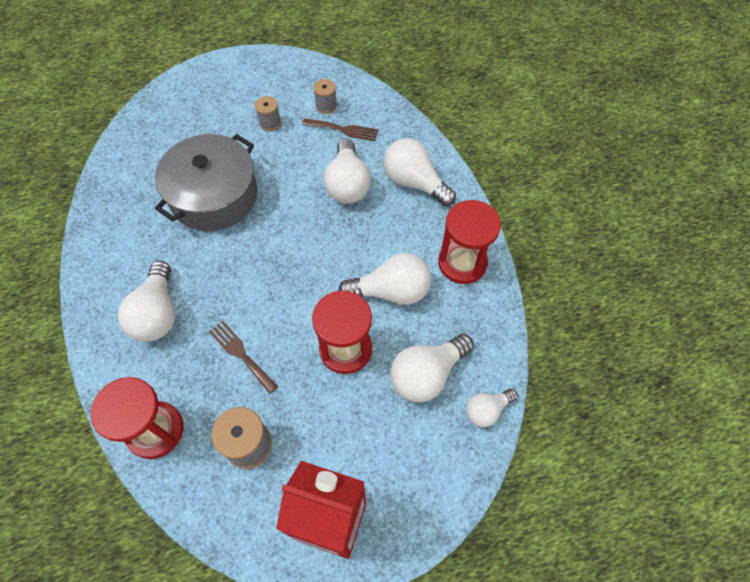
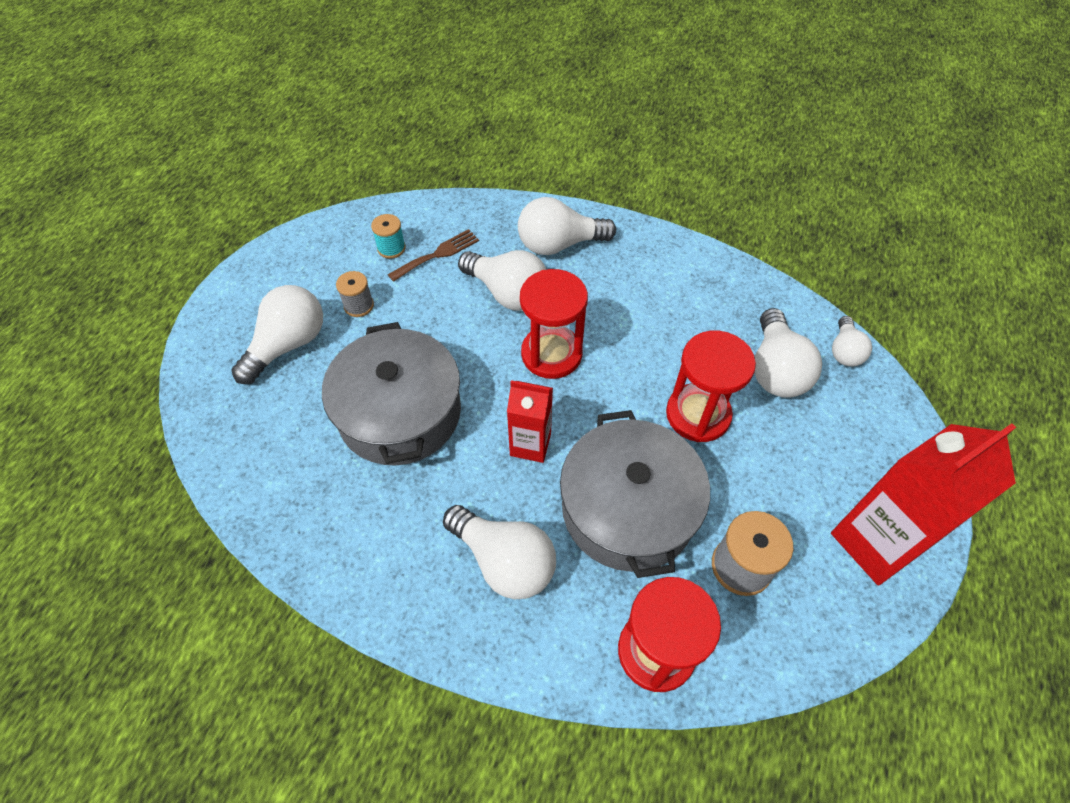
camera: 50 degrees left, 5 degrees down
brown fork [209,321,278,394] -> grey pot [560,410,710,578]
grey spool [313,79,337,114] -> turquoise spool [371,214,406,259]
white light bulb [338,253,431,305] -> white light bulb moved to [231,285,323,384]
red hourglass [438,200,501,284] -> red hourglass moved to [520,269,588,379]
none -> red carton [507,380,553,463]

